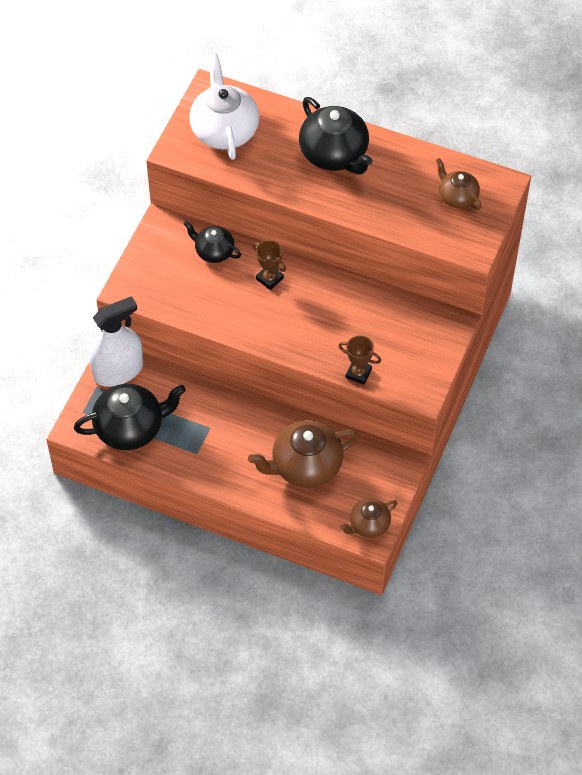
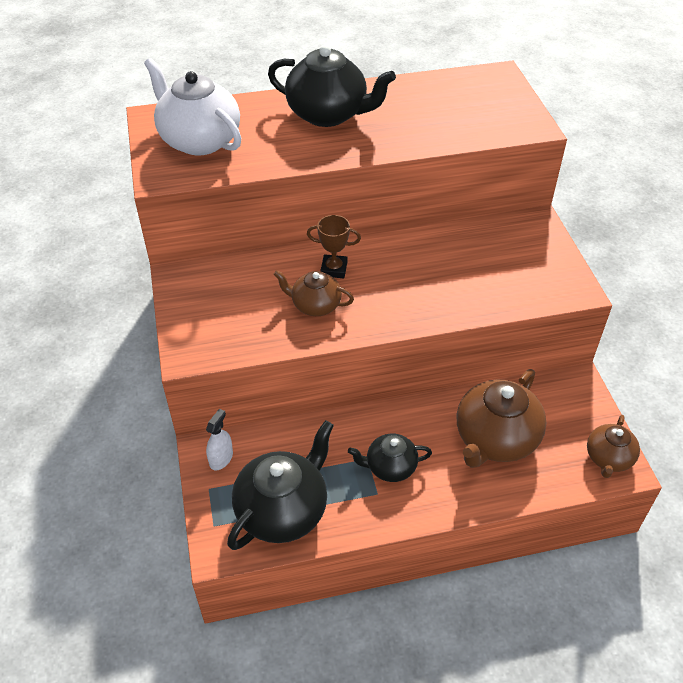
camera: 35 degrees left, 10 degrees down
white spray bottle [90,296,143,387] -> white spray bottle [206,409,233,470], size x0.46
black teapot [184,221,241,263] -> black teapot moved to [348,434,432,482]
brown trophy [338,336,381,385] -> none
brown teapot [436,158,481,210] -> brown teapot moved to [274,270,354,316]

